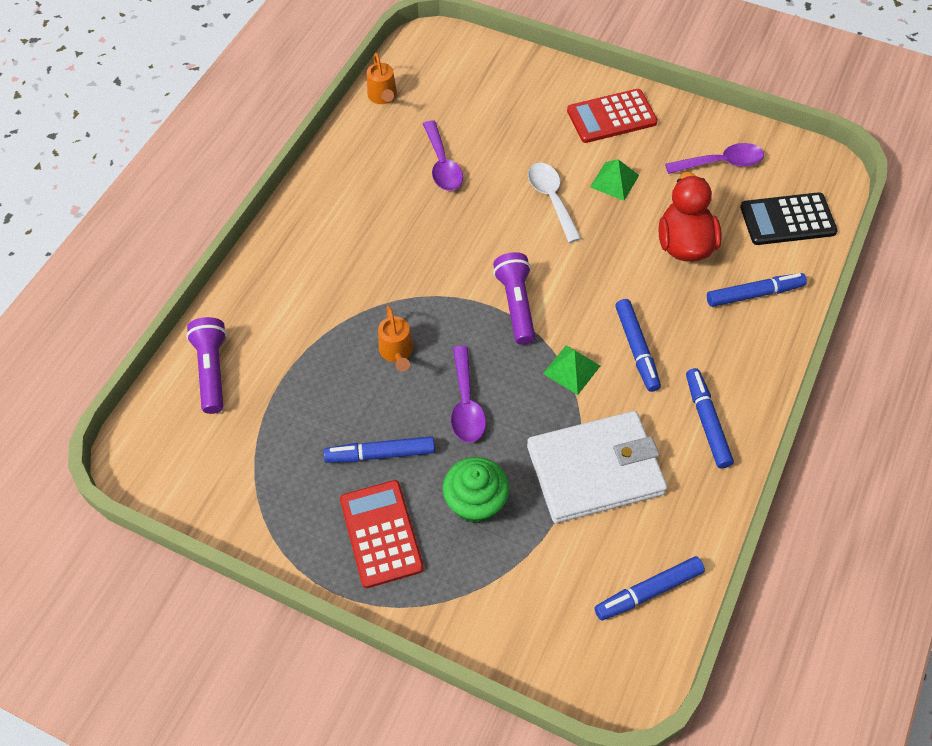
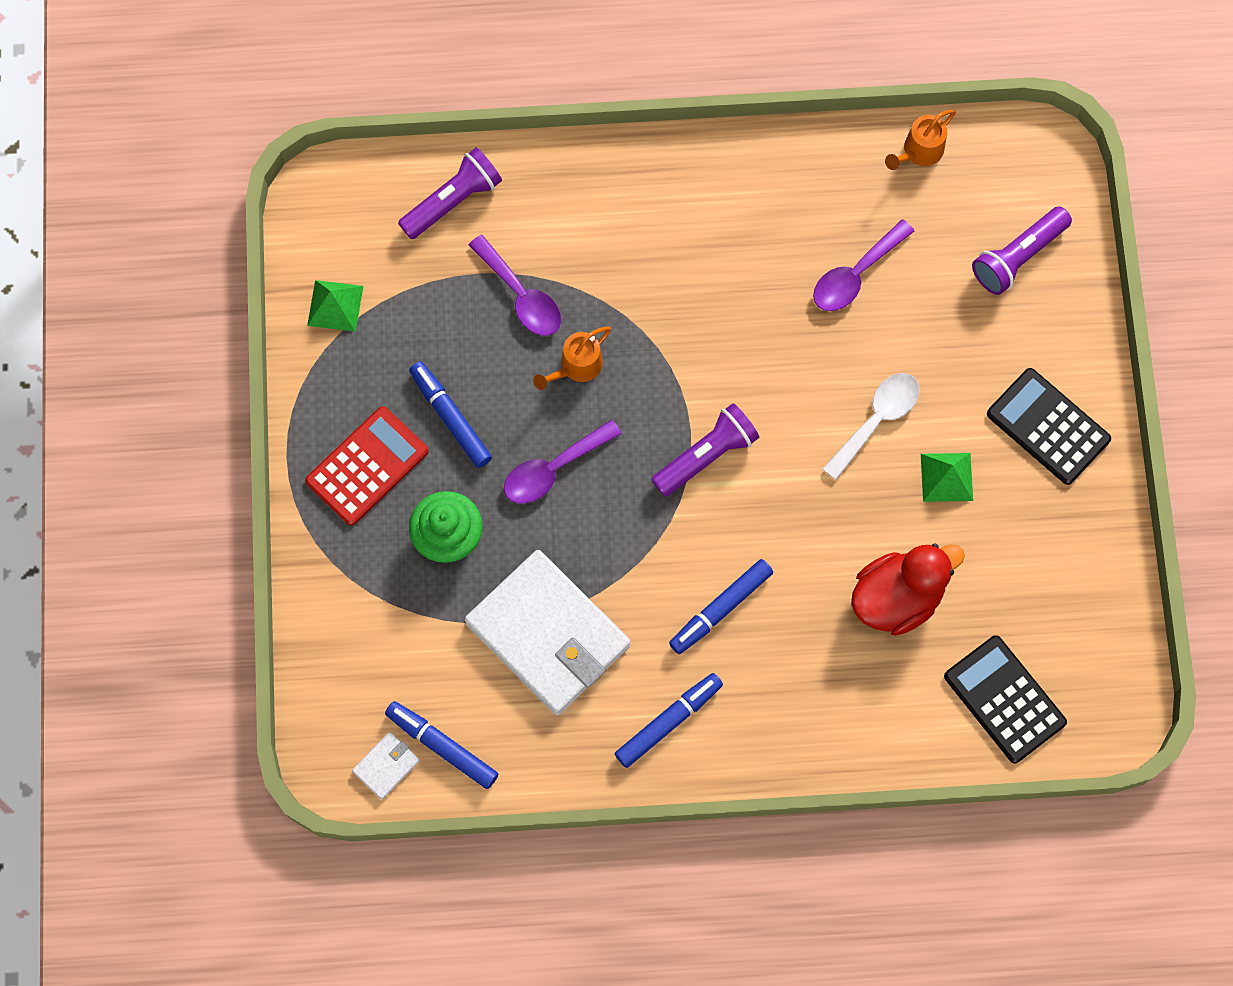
camera: 60 degrees right, 15 degrees up
green pyramid [543,345,600,395] -> green pyramid moved to [307,280,363,332]
red calculator [567,89,658,143] -> black calculator [987,368,1111,485]
purple spoon [665,143,764,174] -> purple spoon moved to [469,235,561,336]
blue marker [707,273,807,307] -> none
none -> white wallet [352,732,420,800]
none -> purple flashlight [972,206,1072,295]

